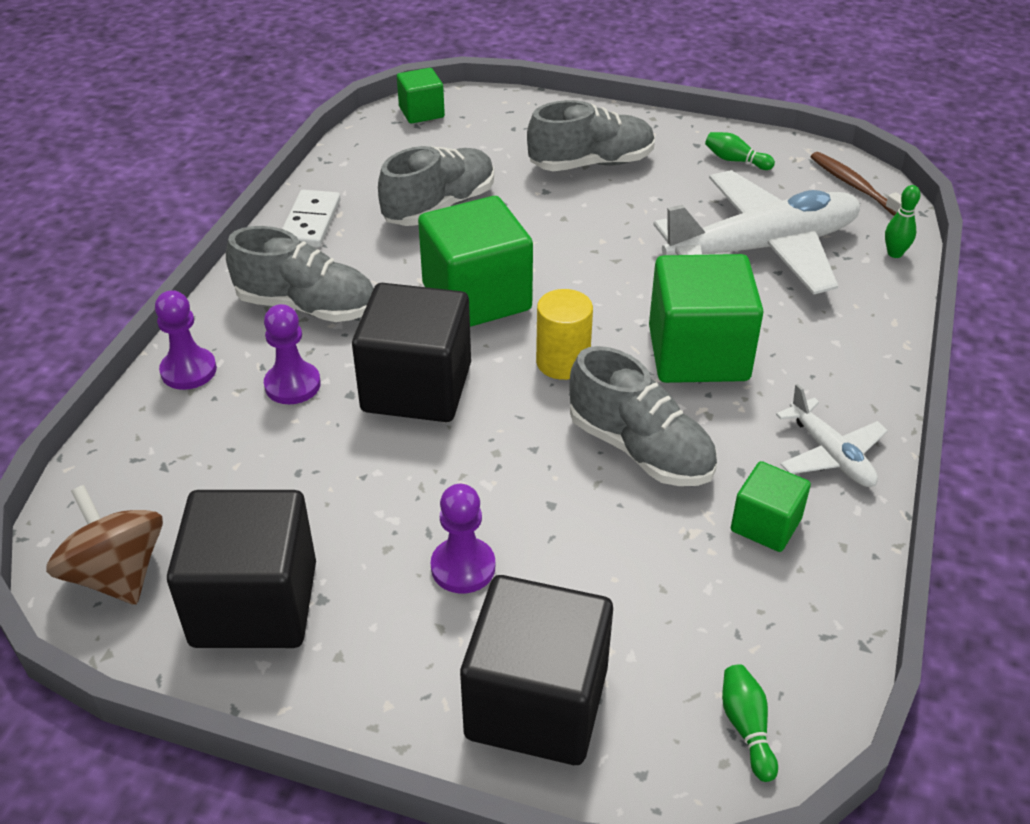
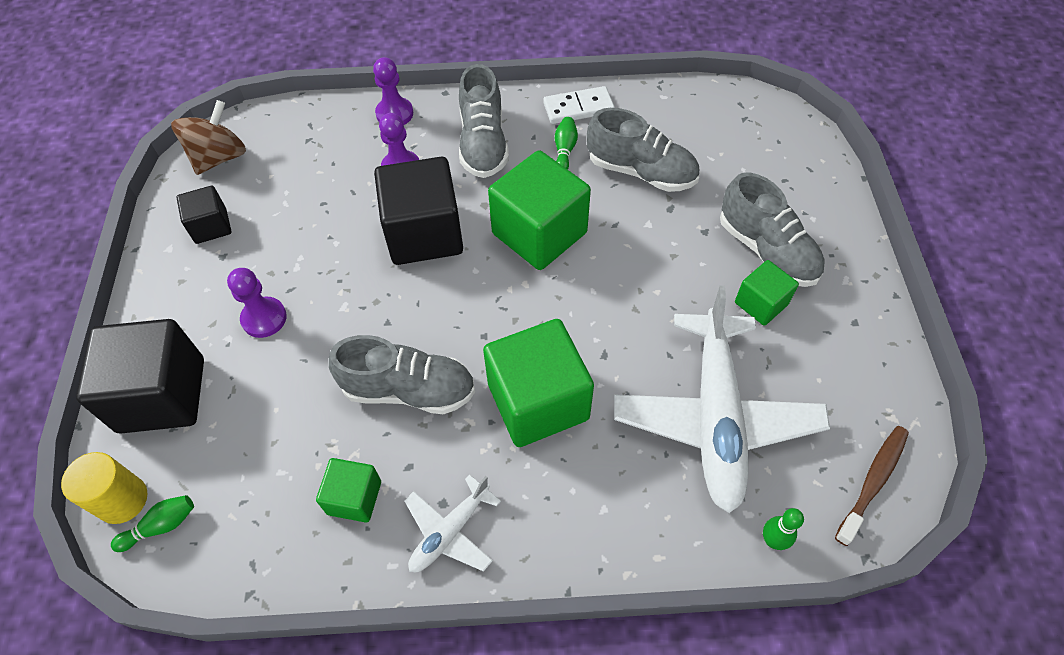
camera: 70 degrees right, 15 degrees up
black cube [167,490,316,648] -> black cube [176,186,231,244], size x0.53
green cube [397,68,445,124] -> green cube moved to [735,260,799,326]
yellow cylinder [536,289,593,380] -> yellow cylinder moved to [61,452,147,524]
grey shoe [569,346,717,486] -> grey shoe turned 105 degrees counterclockwise [329,335,475,414]
white plane [653,170,860,295] -> white plane turned 45 degrees clockwise [614,285,830,513]
green bowling pin [705,132,775,170] -> green bowling pin moved to [555,117,578,170]

